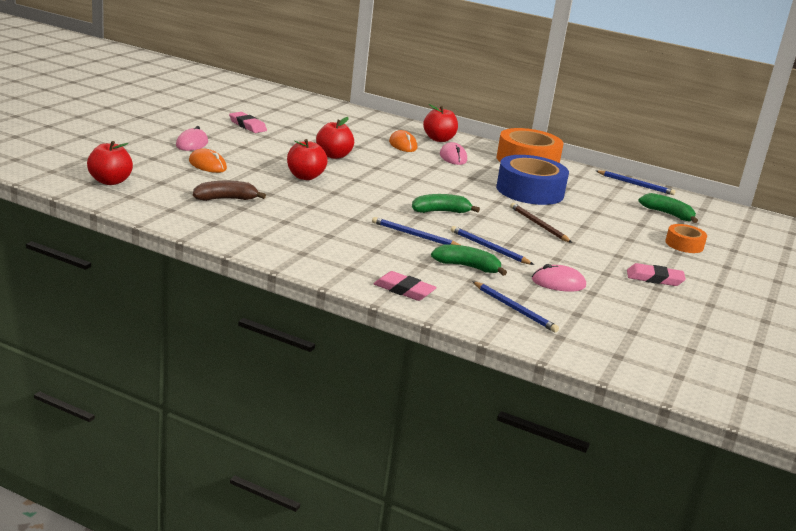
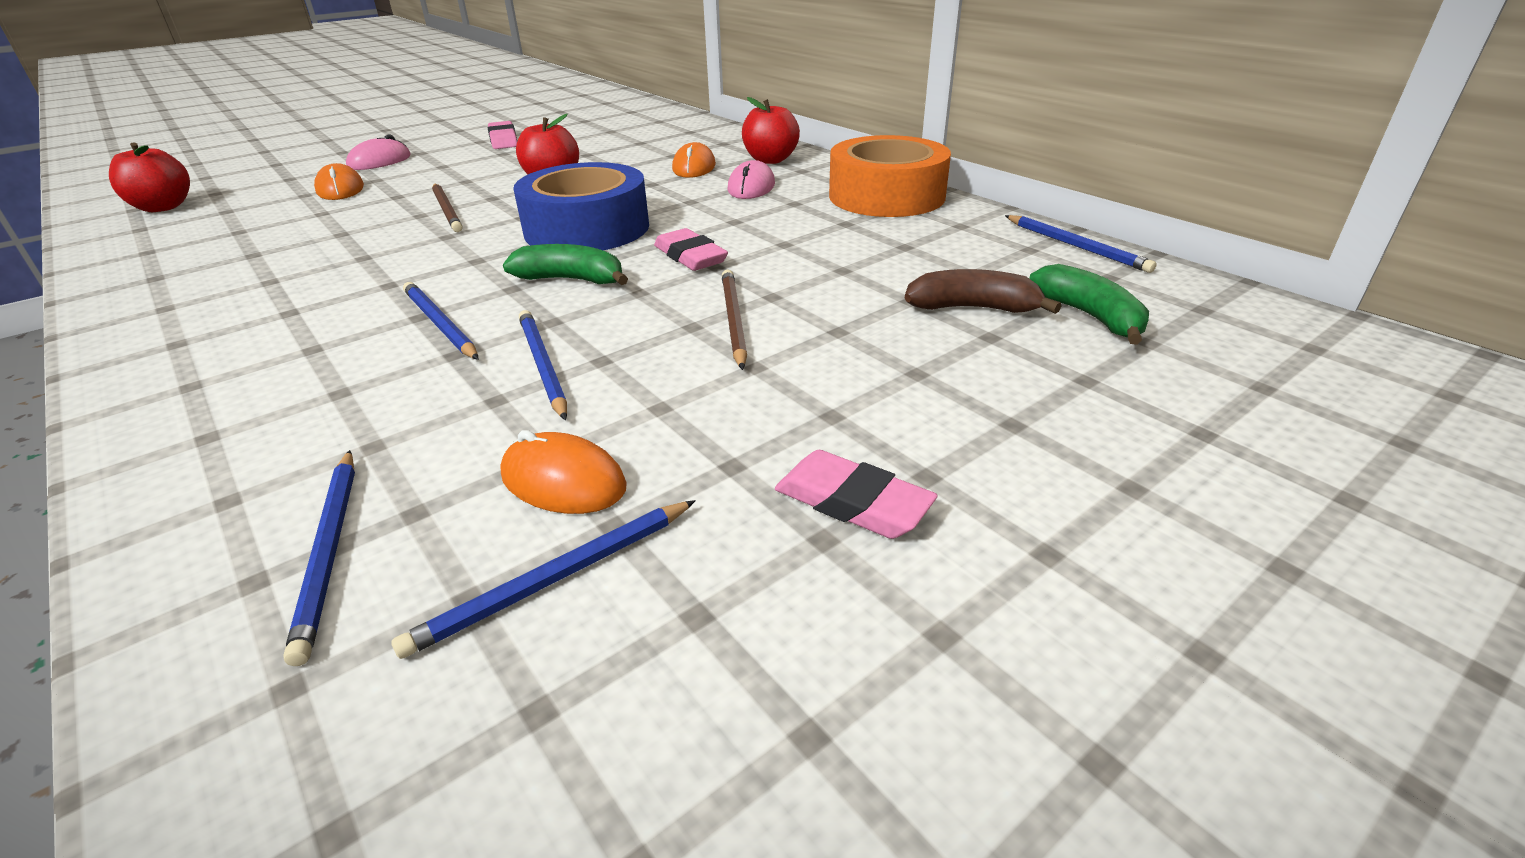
camera: 30 degrees right, 10 degrees up
brown banana [193,181,266,201] -> brown banana moved to [905,269,1061,314]
red apple [287,139,328,180] -> brown pencil [432,184,463,232]
pink eraser [374,271,437,301] -> pink eraser moved to [654,228,728,271]
green banana [431,244,507,276] -> none
blue tape [496,155,569,205] -> blue tape moved to [513,162,649,250]
pink mouse [532,264,586,292] -> orange mouse [500,430,627,514]
orange tape [665,224,707,253] -> none
none -> blue pencil [392,500,696,659]

